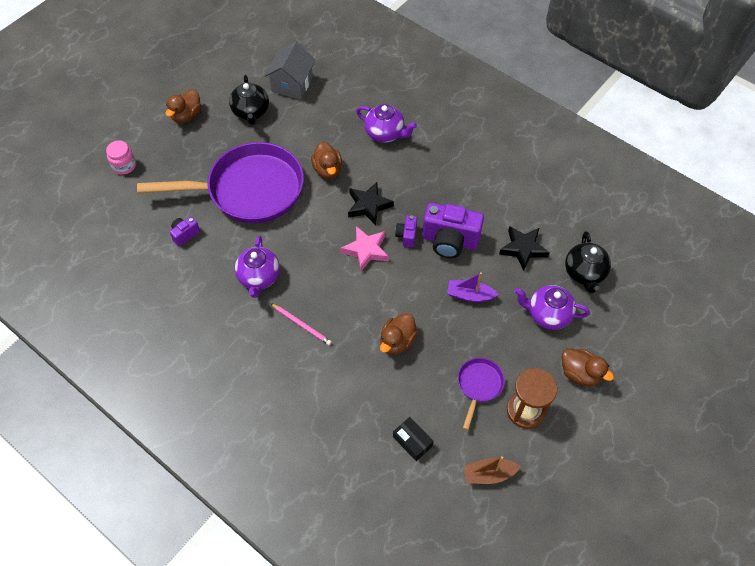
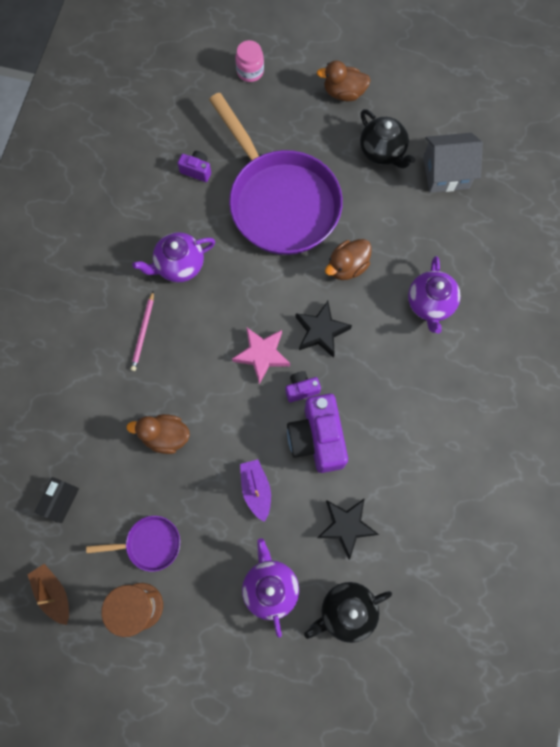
camera: 65 degrees right, 15 degrees up
black teapot [229,75,269,125] -> black teapot turned 90 degrees counterclockwise [360,109,416,168]
brown duck [562,348,614,386] -> none

